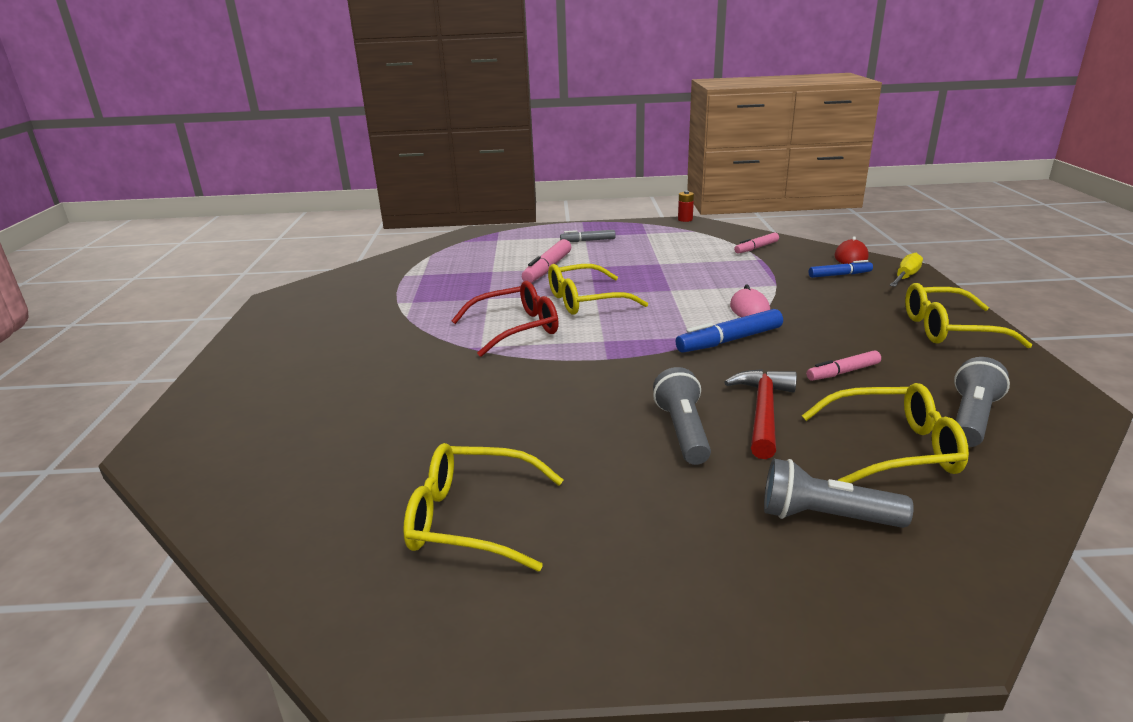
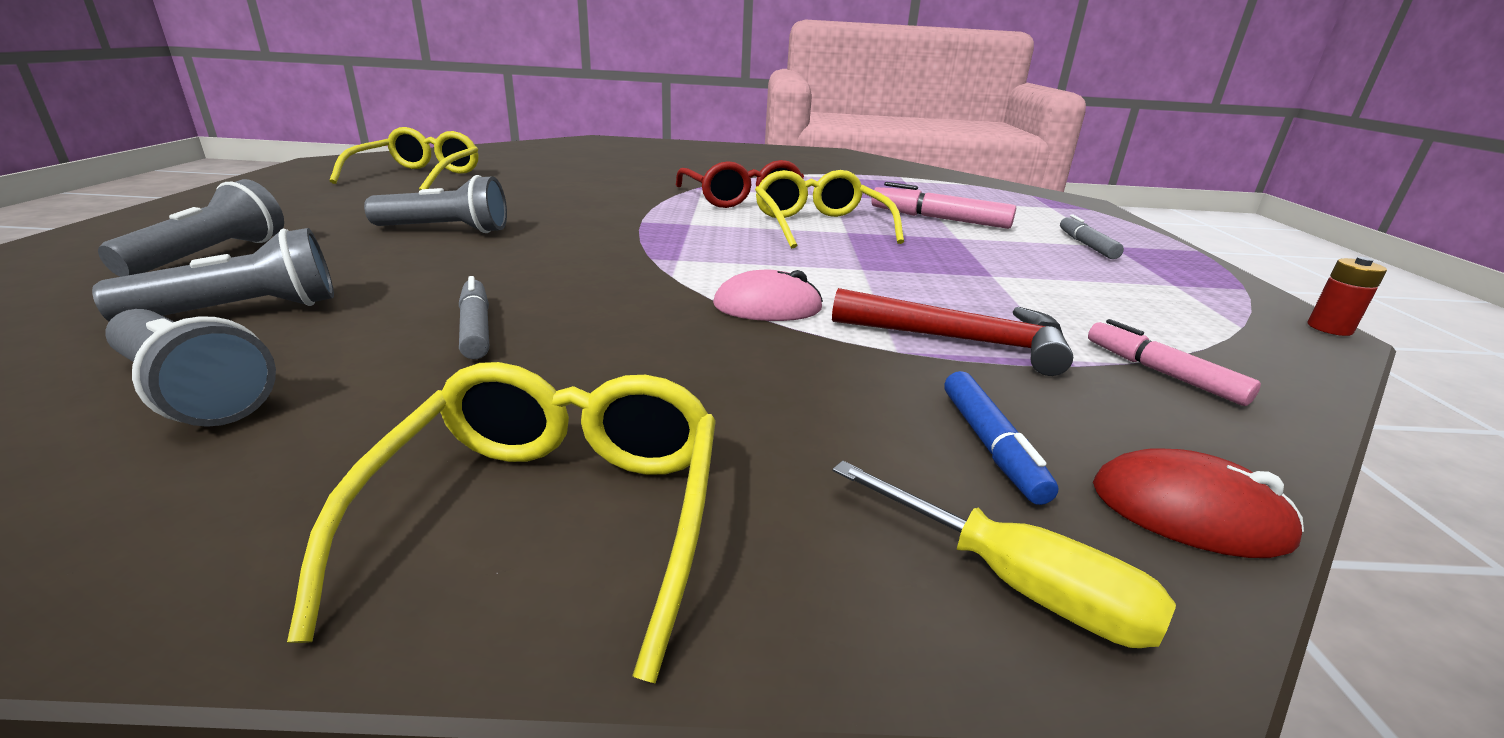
camera: 90 degrees right, 0 degrees up
blue marker [676,309,783,353] -> none
red hammer [724,369,797,459] -> red hammer moved to [832,288,1073,376]
yellow glasses [802,383,969,483] -> grey flashlight [92,228,334,321]
pink marker [806,350,881,381] -> grey marker [459,276,489,359]

